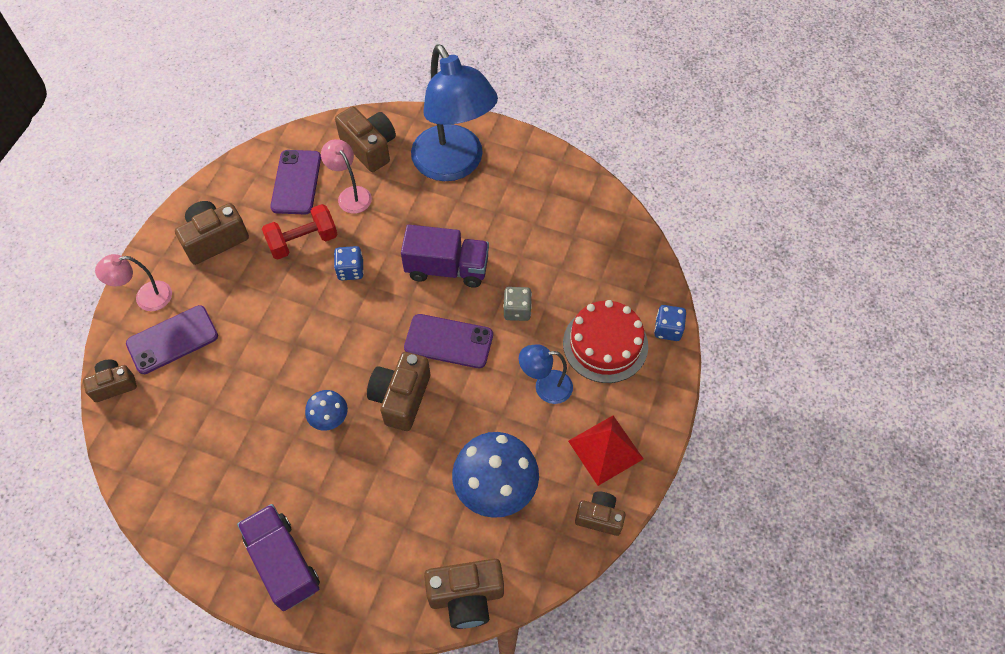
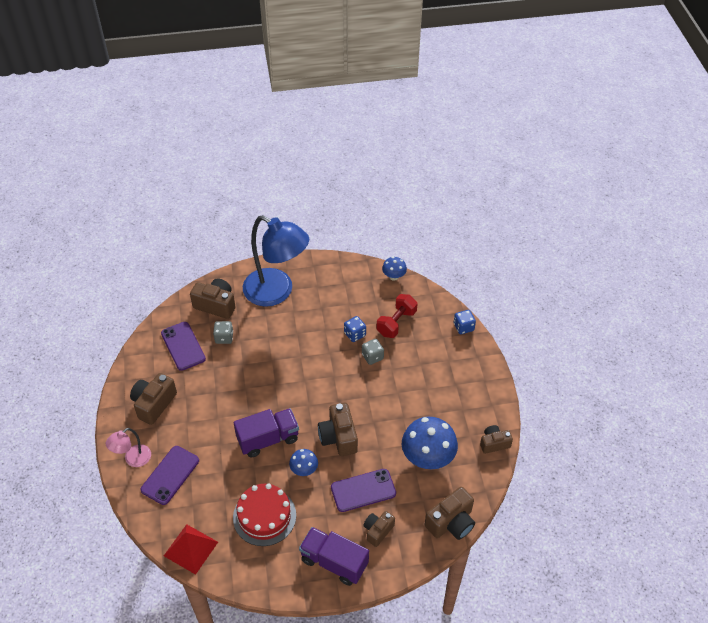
camera: 30 degrees left, 10 degrees down
brown camera [83,360,137,402] -> brown camera moved to [363,511,395,547]
red dumbbell [262,204,337,260] -> red dumbbell moved to [377,294,418,338]
pink lamp [321,139,372,214] -> grey dice [213,321,233,344]
blue dice [334,246,364,280] -> blue dice moved to [344,316,366,342]
purple truck [401,225,489,288] -> purple truck moved to [233,408,299,457]
purple phone [404,314,493,368] -> purple phone moved to [331,469,396,512]
blue lamp [519,344,573,404] -> none
red cake [563,300,648,383] -> red cake moved to [233,483,296,546]
red pyramid [568,416,644,486] -> red pyramid moved to [164,524,218,575]
none -> blue mushroom [382,257,407,281]

